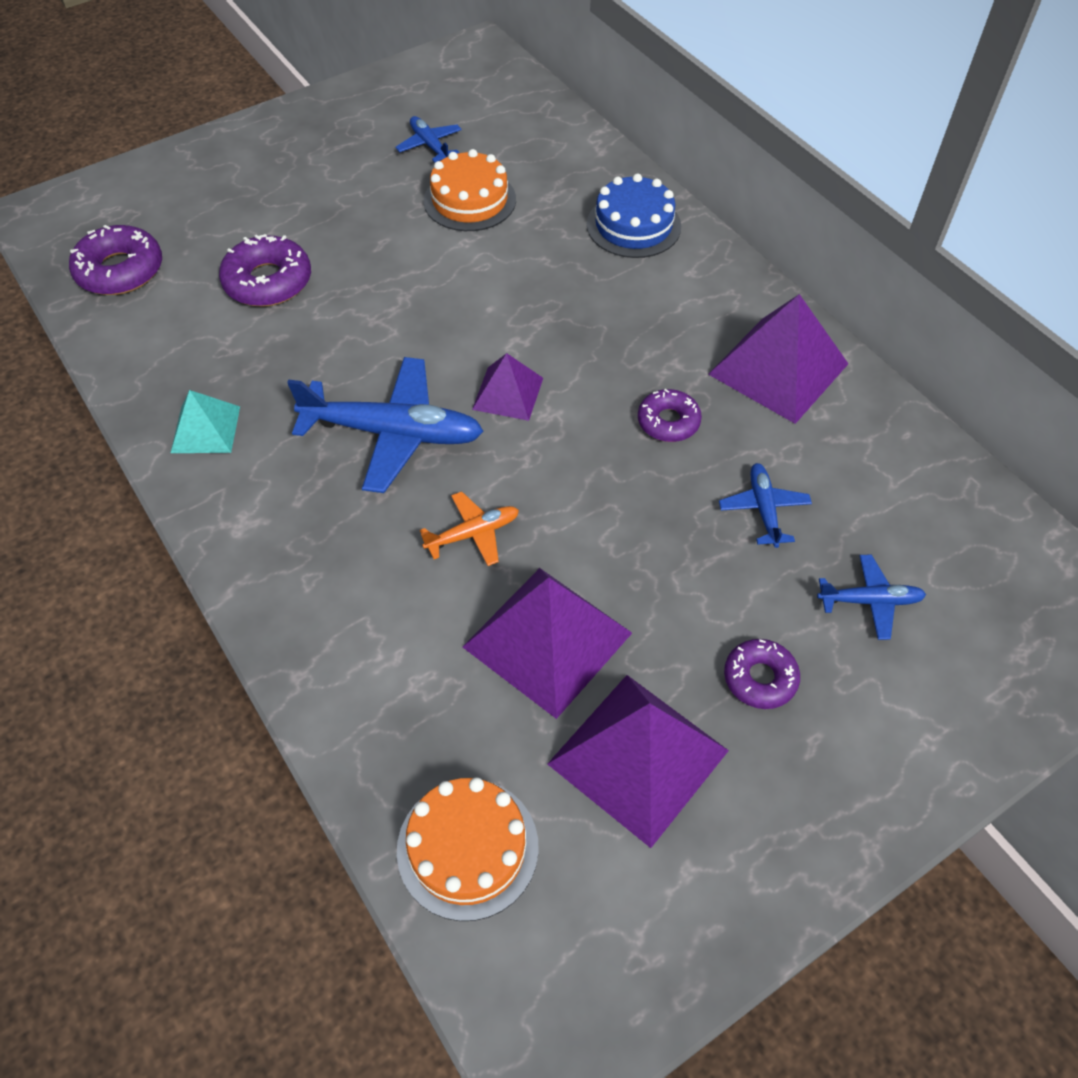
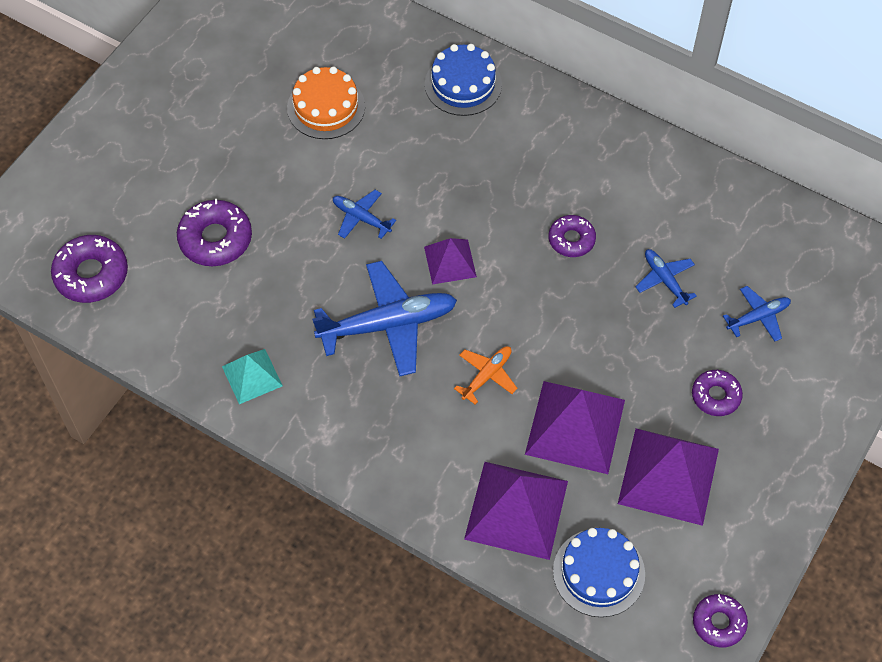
camera: 25 degrees left, 5 degrees up
blue plane [396,116,462,163] -> blue plane moved to [333,190,396,239]
orange cake [397,777,539,921] -> blue cake [553,528,645,617]
purple pyramid [708,294,848,424] -> purple pyramid moved to [464,462,568,560]
none -> purple donut [693,594,748,647]

